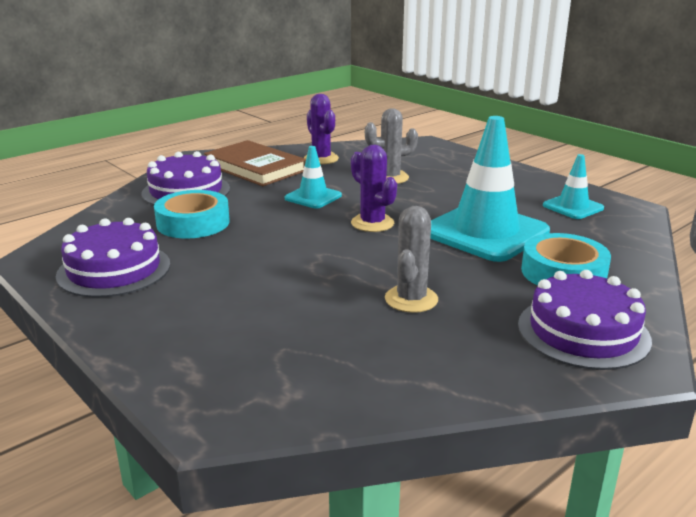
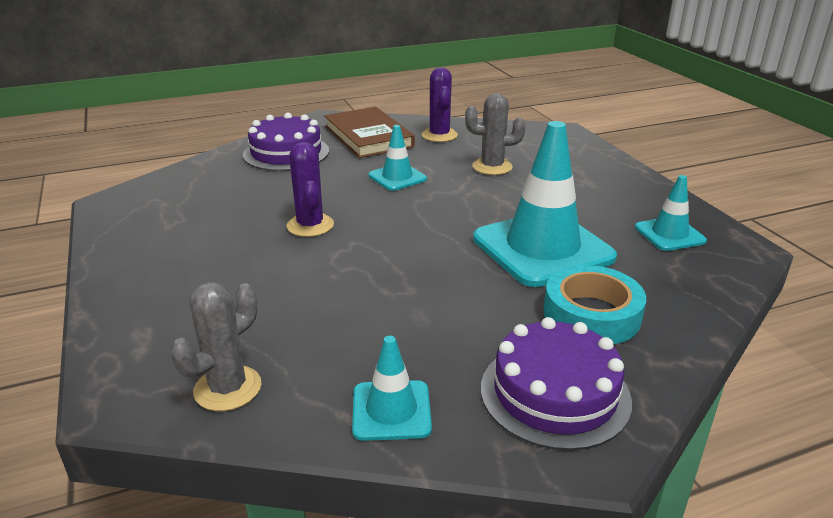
camera: 20 degrees right, 5 degrees up
purple cake [56,218,170,298] -> none
turquoise tape [154,190,230,239] -> none
purple cactus [351,145,397,232] -> purple cactus moved to [287,142,334,237]
grey cactus [385,206,438,313] -> grey cactus moved to [171,282,262,411]
none -> turquoise traffic cone [352,336,432,441]

